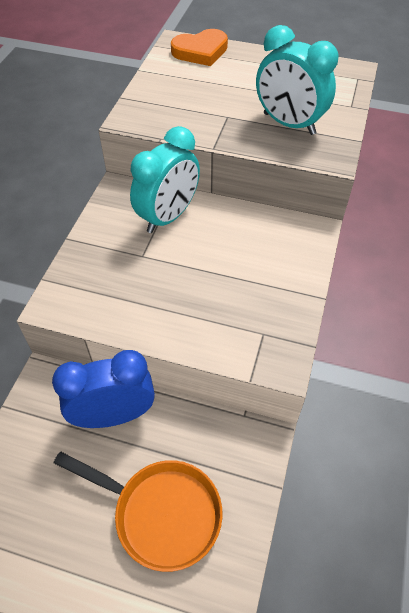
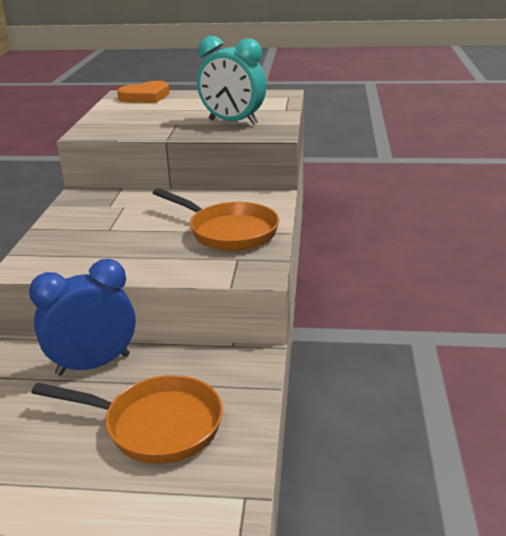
camera: 10 degrees left, 25 degrees down
turquoise clock [130,126,200,233] -> none
none -> orange pan [153,188,279,251]

